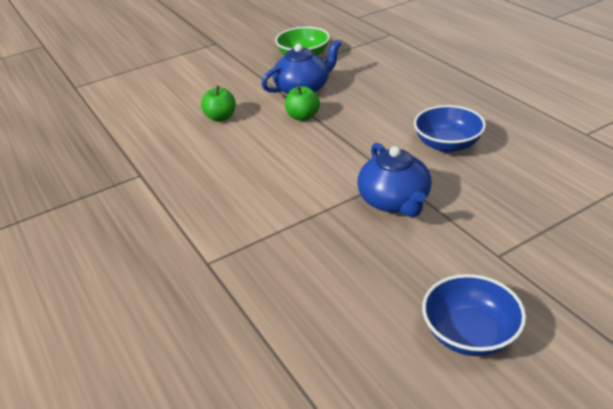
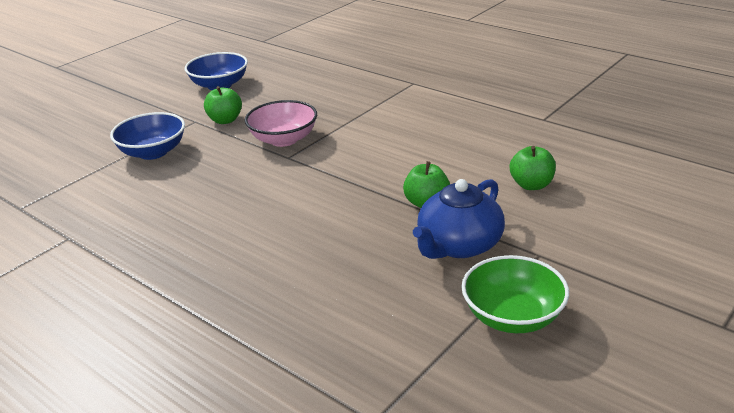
camera: 160 degrees right, 5 degrees down
blue teapot [357,143,432,217] -> pink bowl [245,100,317,147]
blue bowl [414,105,486,152] -> blue bowl moved to [110,112,185,160]
none -> green apple [204,86,242,124]

